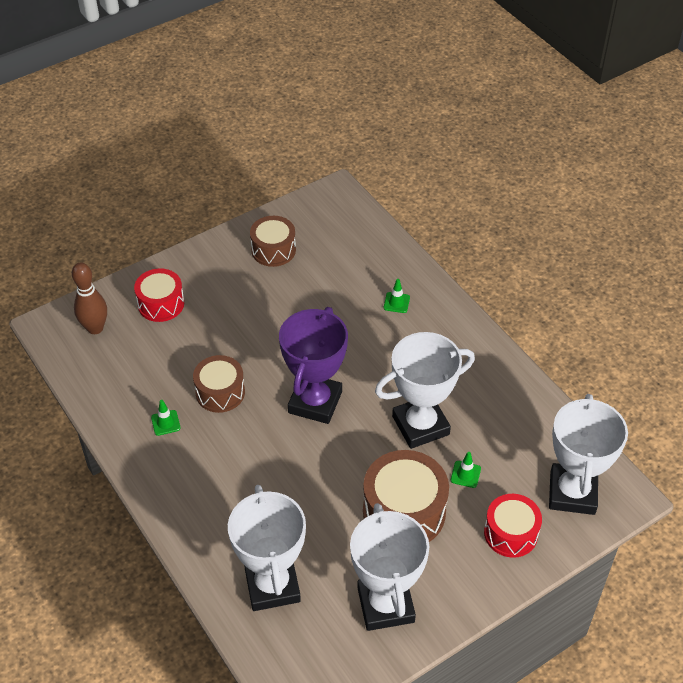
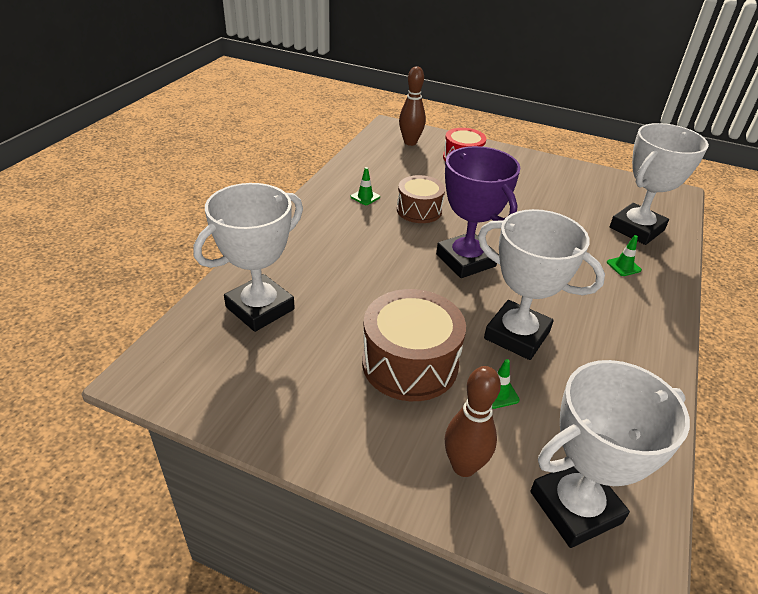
camera: 55 degrees right, 10 degrees down
brown drum [250,216,296,267] -> none
purple trophy [279,307,348,424] -> purple trophy turned 75 degrees clockwise [436,146,520,278]
white trophy [350,503,429,631] -> white trophy moved to [610,123,709,245]
red drum [484,494,542,558] -> brown bowling pin [445,366,501,477]

